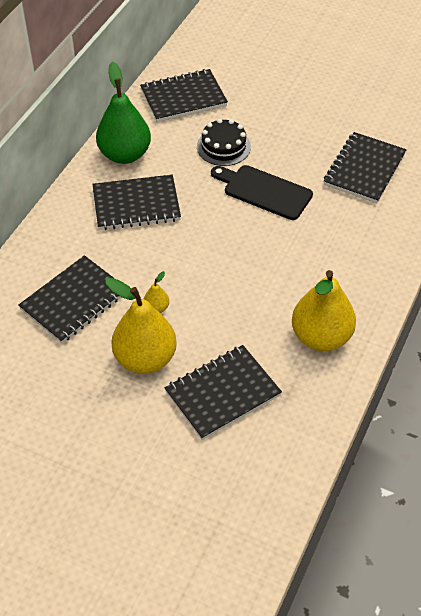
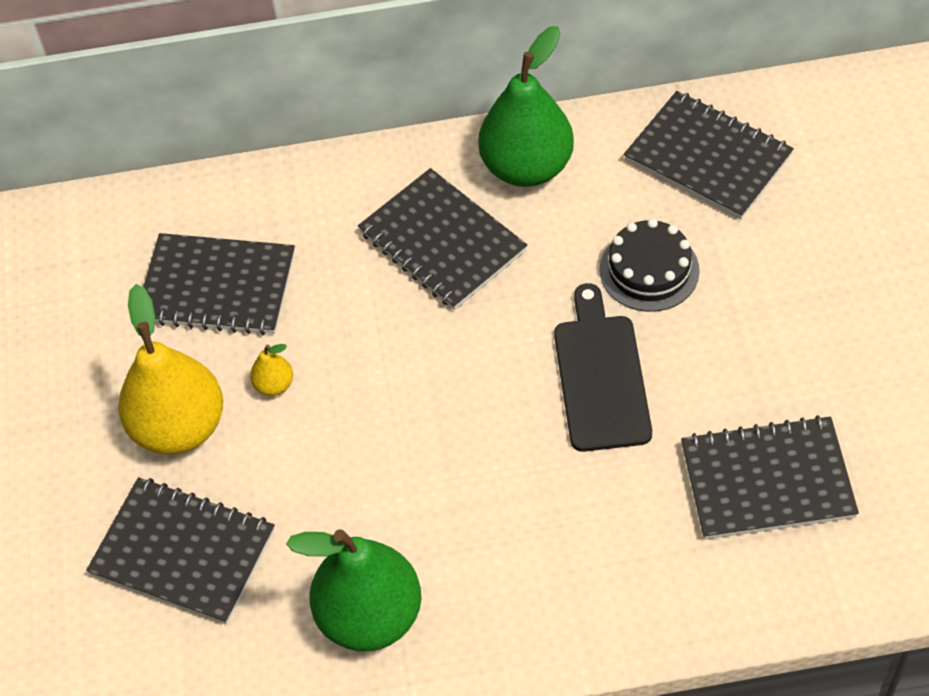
camera: 60 degrees right, 5 degrees up
yellow pear [292,270,356,351] -> green pear [286,529,421,651]

